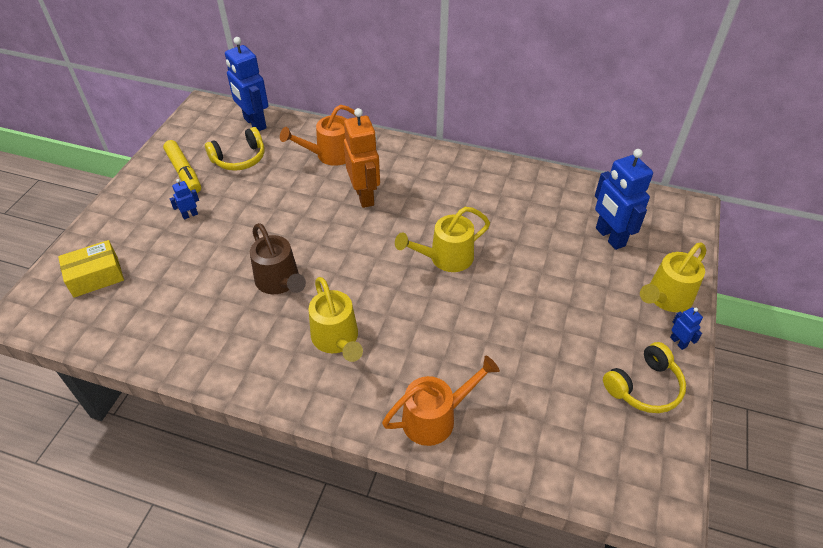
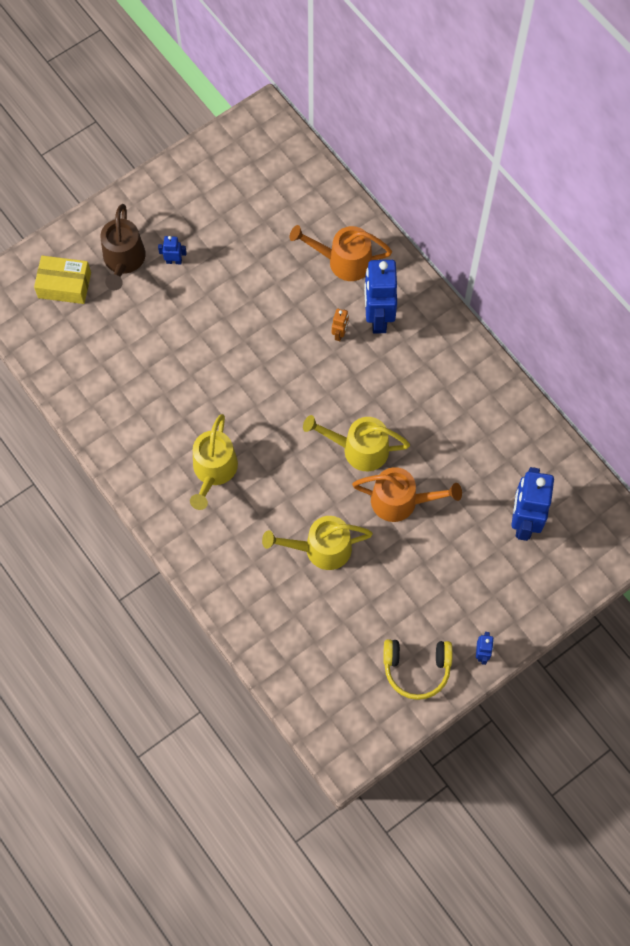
camera: 35 degrees right, 20 degrees up
yellow marker [163,140,201,193] -> none
yellow headphones [205,127,264,171] -> none
blue robot [225,37,268,131] -> blue robot moved to [364,260,397,334]
brown watering can [250,223,306,294] -> brown watering can moved to [101,204,146,290]
orange robot [344,108,380,208] -> orange robot [332,309,349,341], size x0.44
orange watering can [382,355,500,446] -> orange watering can moved to [352,467,462,522]
yellow watering can [640,242,706,312] -> yellow watering can moved to [262,516,373,570]

